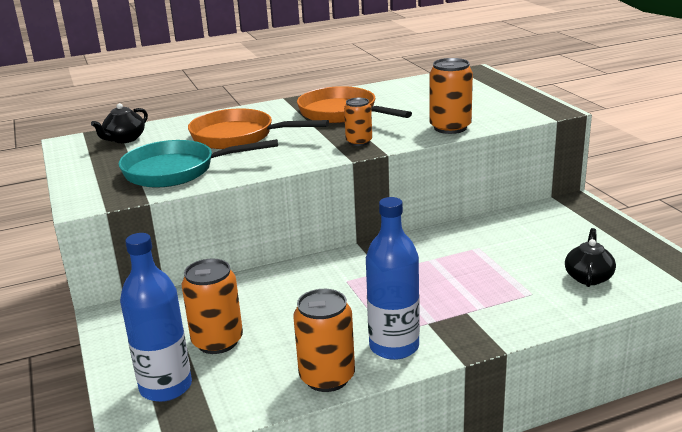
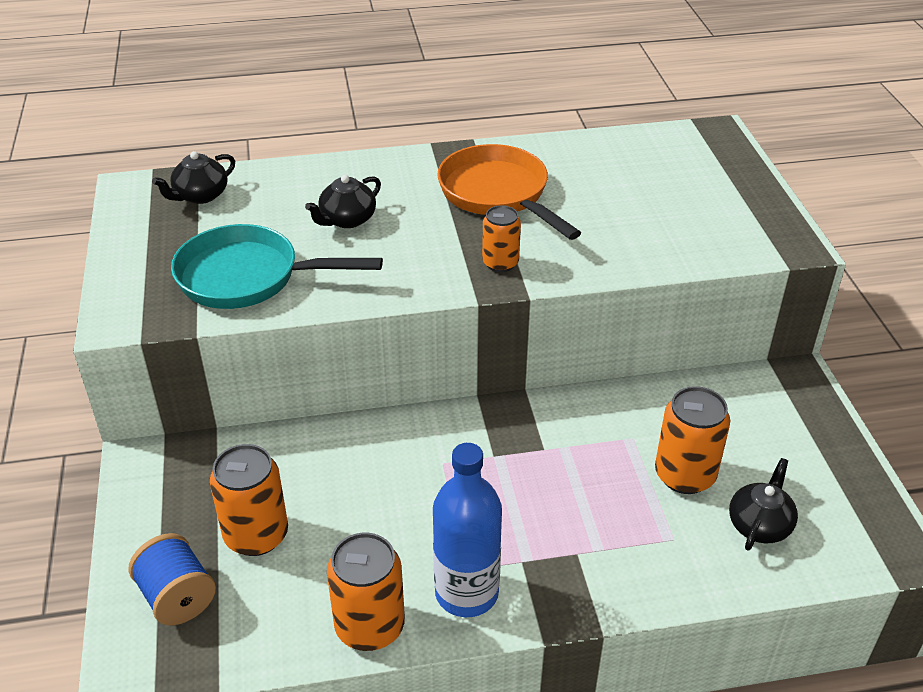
camera: 10 degrees right, 15 degrees up
blue bottle [120,233,192,402] -> blue spool [128,533,216,626]
orange pan [188,108,329,149] -> black teapot [305,175,381,228]
orange can [430,58,473,134] -> orange can moved to [655,386,730,494]

